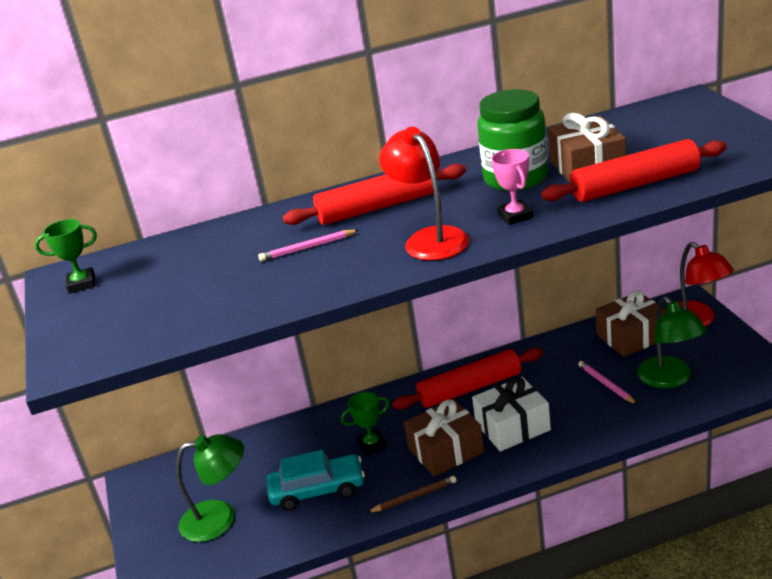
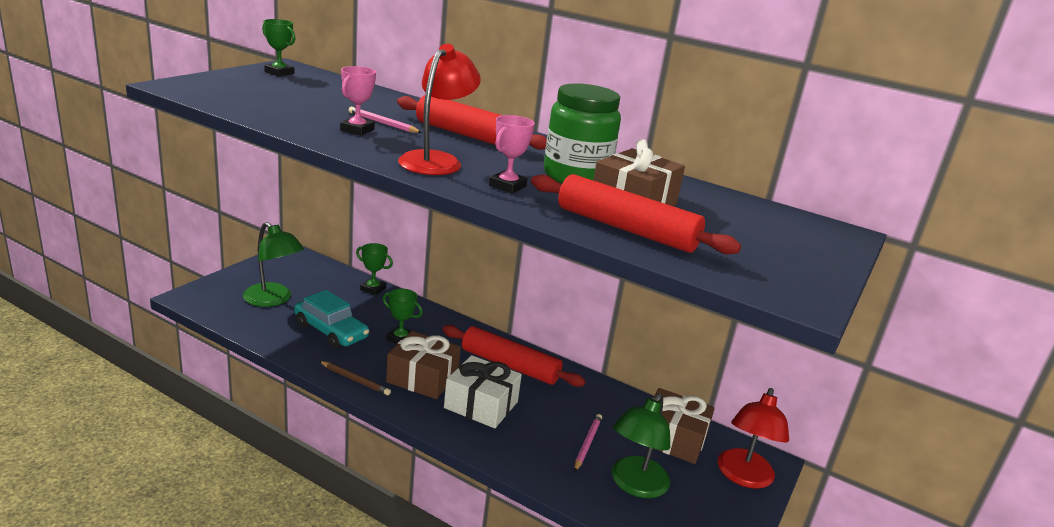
camera: 40 degrees right, 5 degrees down
none -> pink trophy [340,66,376,136]
none -> green trophy [356,243,393,295]

